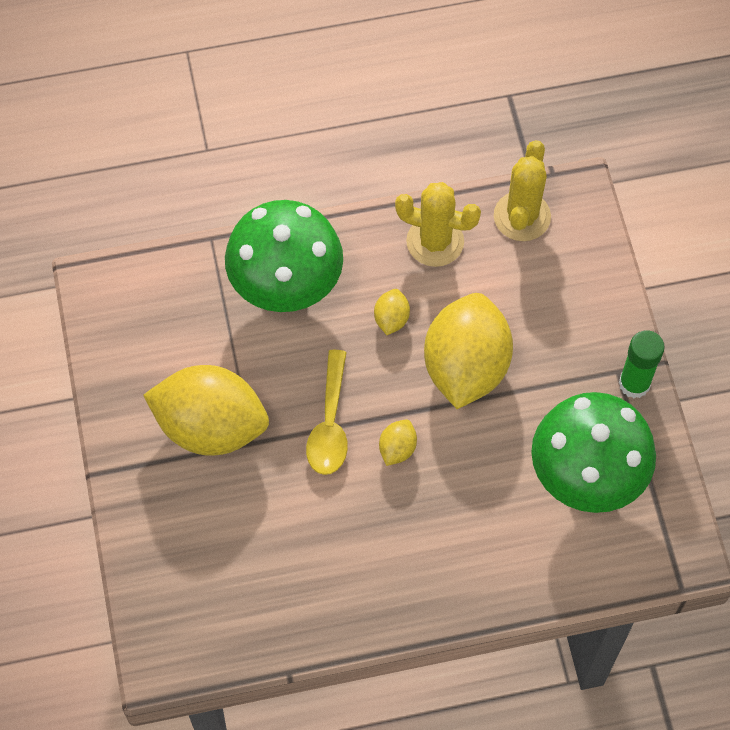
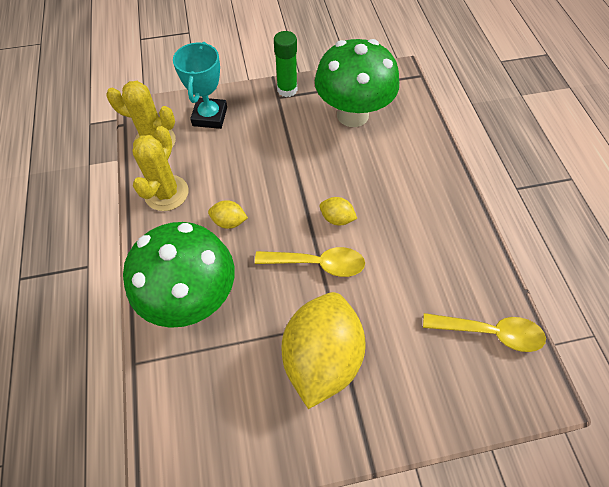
camera: 90 degrees left, 5 degrees down
yellow lemon [424,293,513,409] -> none
none -> turquoise trophy [173,42,227,129]
none -> yellow spoon [423,313,546,352]

